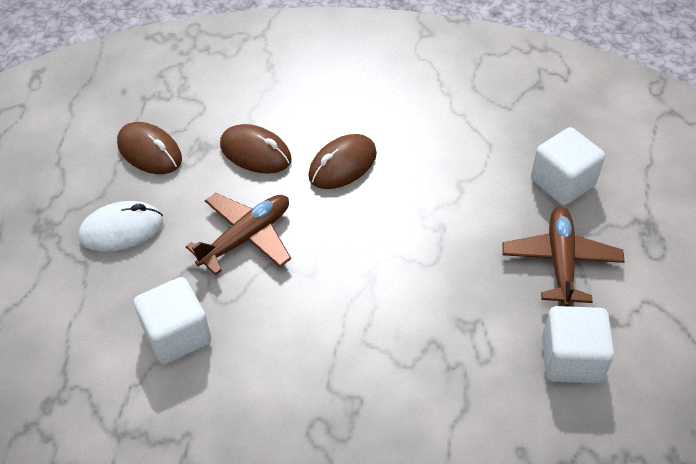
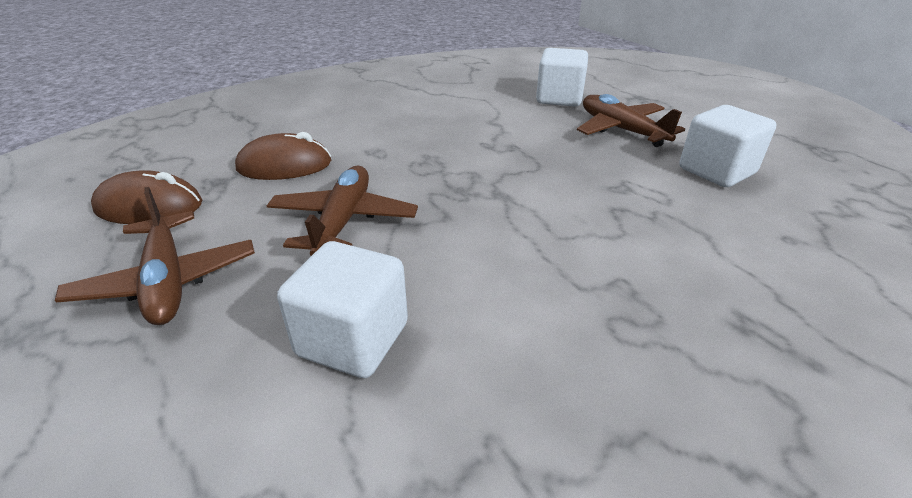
camera: 40 degrees left, 15 degrees down
white mouse [78,201,163,252] -> brown plane [55,187,255,325]
brown mouse [308,134,377,189] -> none

